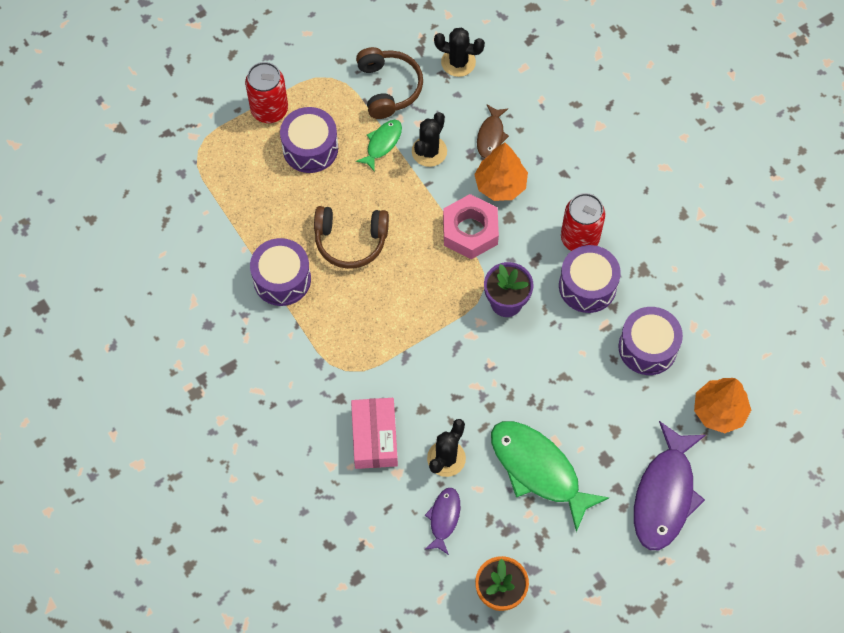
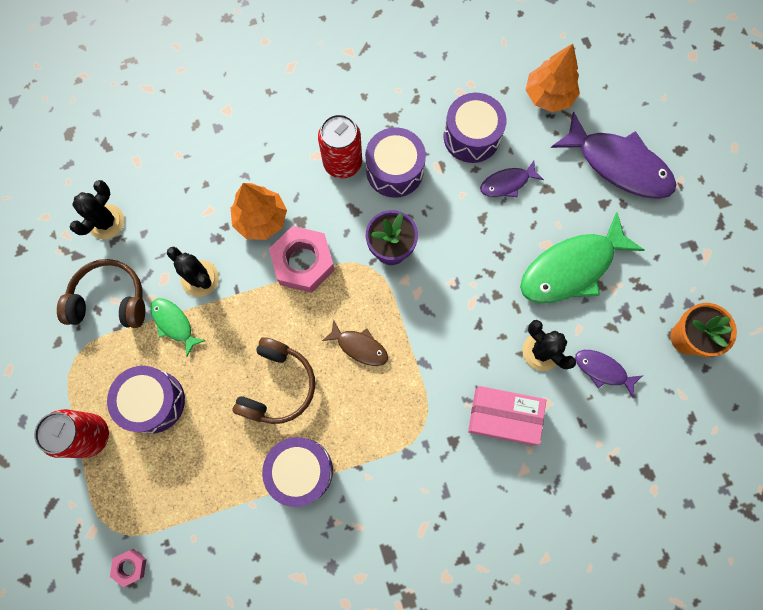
camera: 75 degrees left, 10 degrees up
brown fish [477,105,509,158] -> brown fish moved to [322,320,388,366]
none -> pink nut [110,549,146,587]
none -> purple fish [480,161,544,197]

